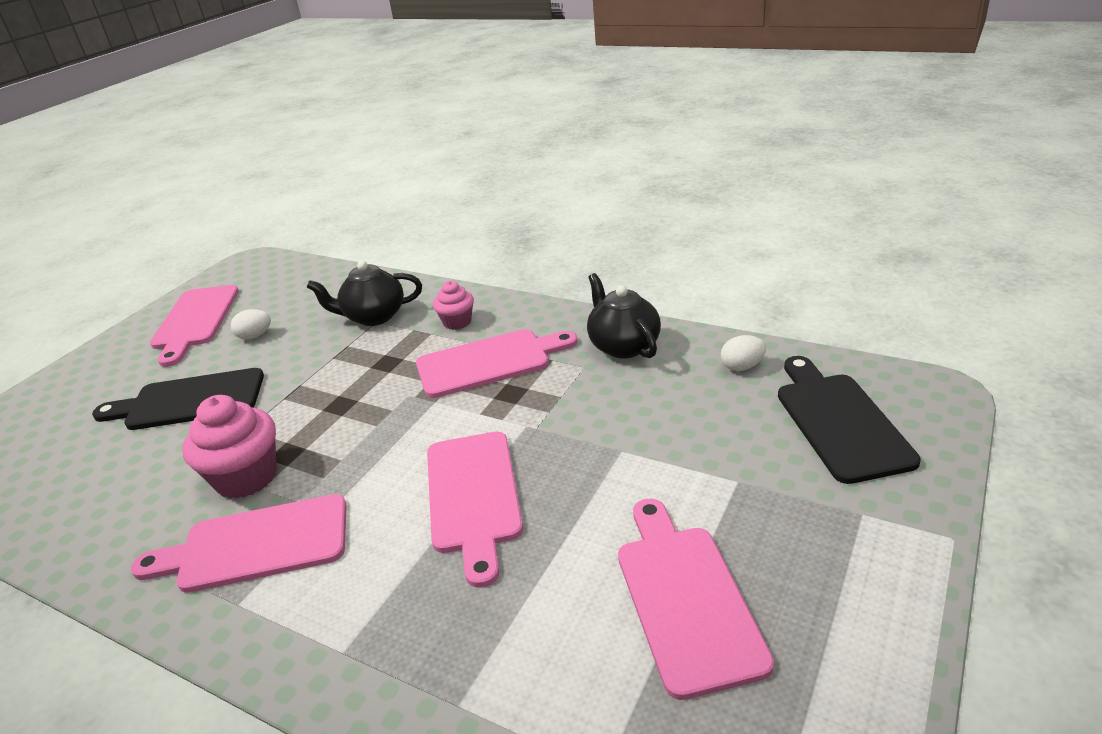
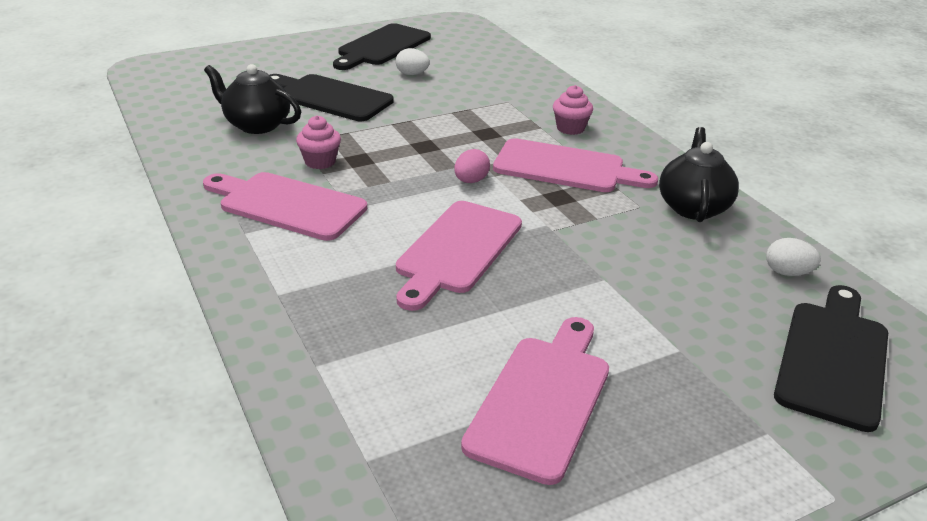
camera: 30 degrees right, 0 degrees up
pink cutting board [150,285,239,367] -> black cutting board [333,23,431,70]
pink cupcake [182,395,277,499] -> pink cupcake [296,115,341,169], size x0.58
black teapot [307,261,422,326] -> black teapot moved to [204,64,301,134]
none -> pink egg [454,149,490,183]

